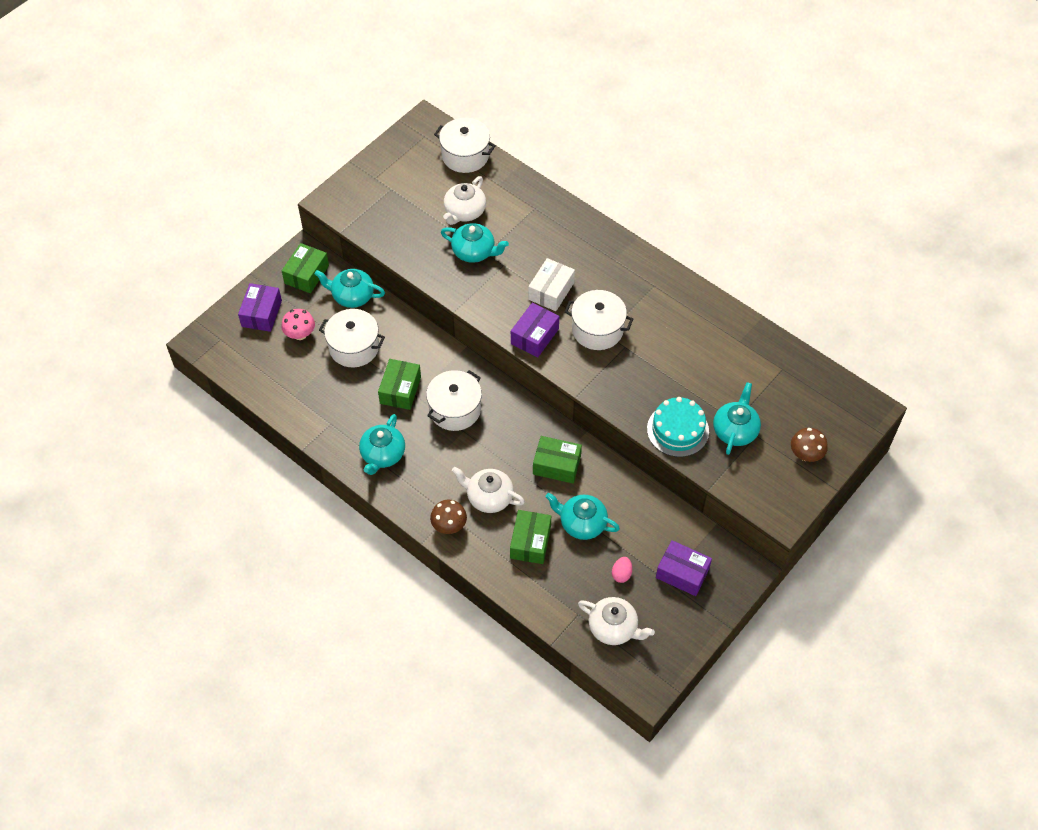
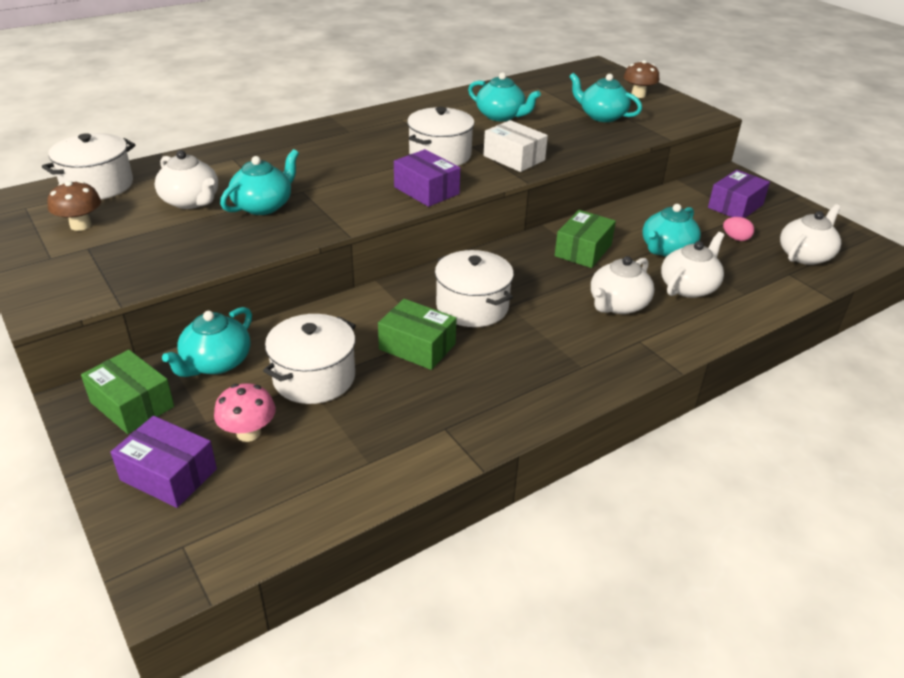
camera: 75 degrees left, 20 degrees down
turquoise teapot [359,414,405,475] -> turquoise teapot moved to [468,72,541,121]
brown mushroom [430,500,467,534] -> brown mushroom moved to [47,181,101,231]
green box [510,510,551,564] -> white teapot [661,232,724,298]
white box [528,258,575,311] -> white box moved to [484,120,548,172]
turquoise cake [647,397,709,457] -> none

